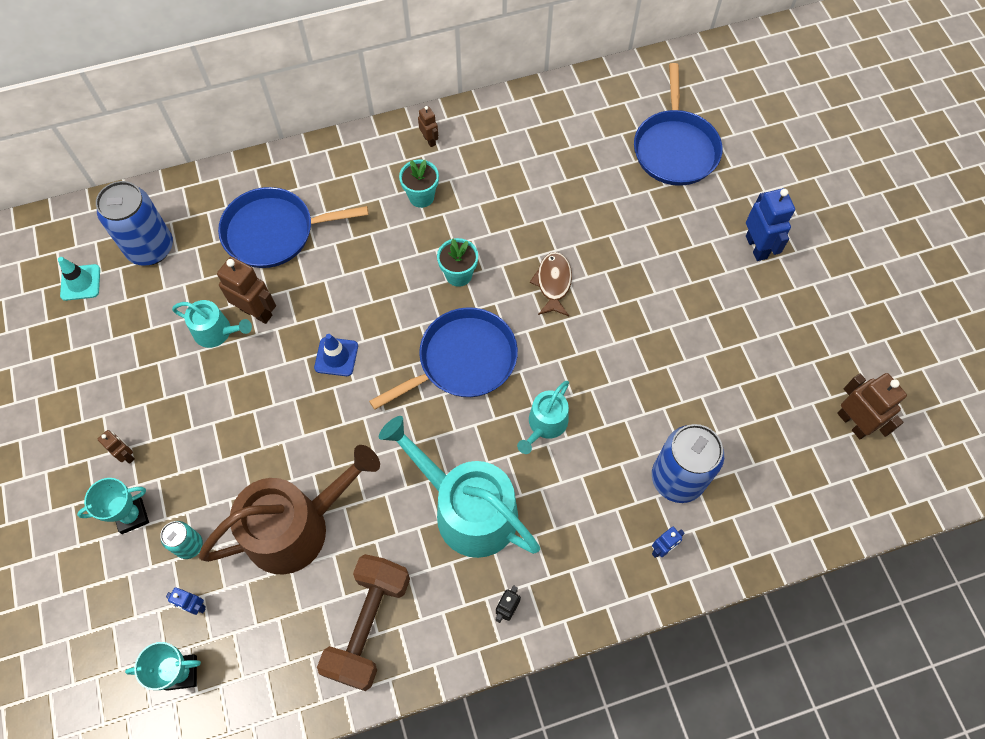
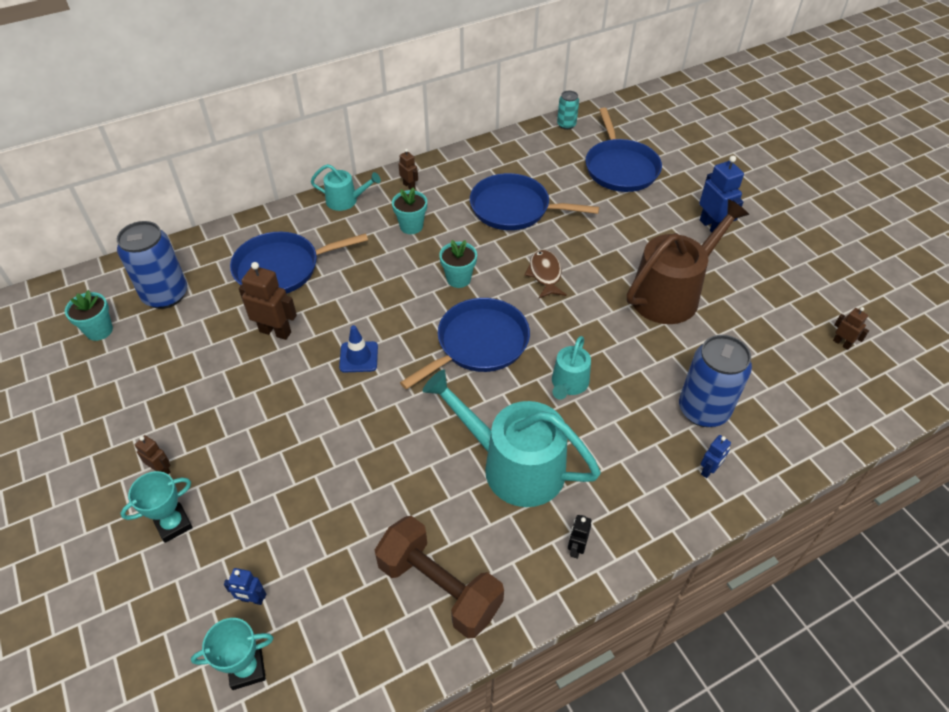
camera: 10 degrees left, 15 degrees down
turquoise traffic cone [58,257,100,301] -> turquoise flower pot [65,290,113,341]
turquoise can [160,521,203,559] -> turquoise can moved to [557,91,579,130]
turquoise watering can [172,300,252,348] -> turquoise watering can moved to [311,164,381,211]
brown watering can [198,445,380,575] -> brown watering can moved to [627,199,749,324]
brown dumbbell [317,554,410,691] -> brown dumbbell turned 60 degrees counterclockwise [375,516,504,639]
brown robot [837,373,907,439] -> brown robot [833,307,869,350], size x0.55
none -> blue pan [470,173,599,230]

